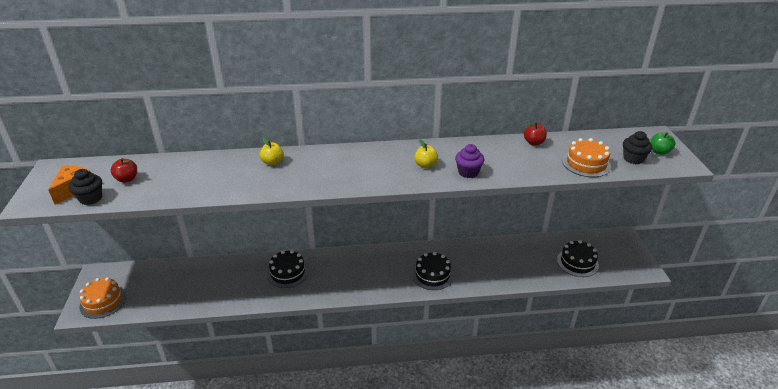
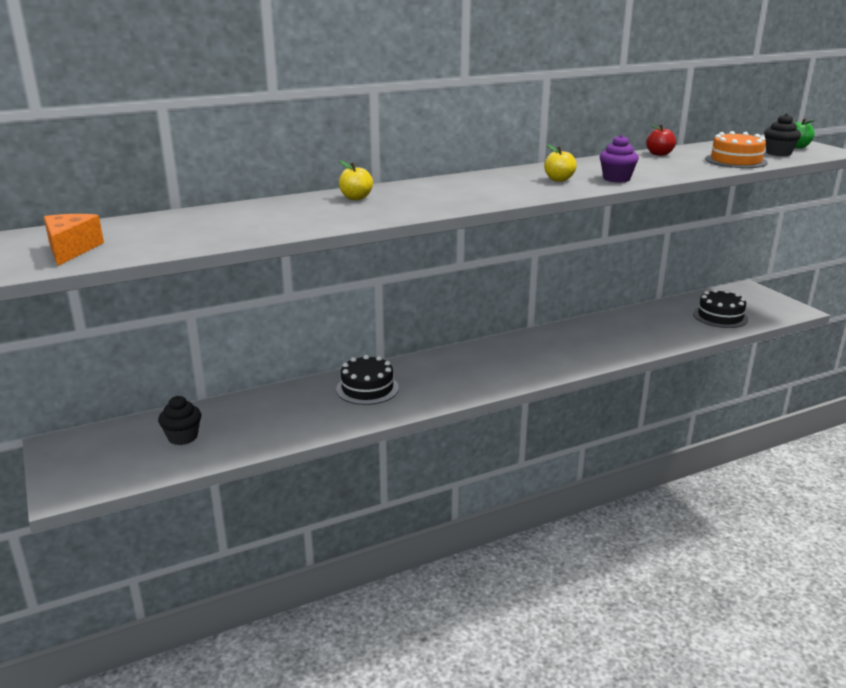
camera: 20 degrees left, 10 degrees down
black cupcake [69,169,102,205] -> black cupcake moved to [158,396,201,445]
orange cake [79,277,127,319] -> none
red apple [111,158,137,183] -> none
black cake [412,252,454,290] -> none

